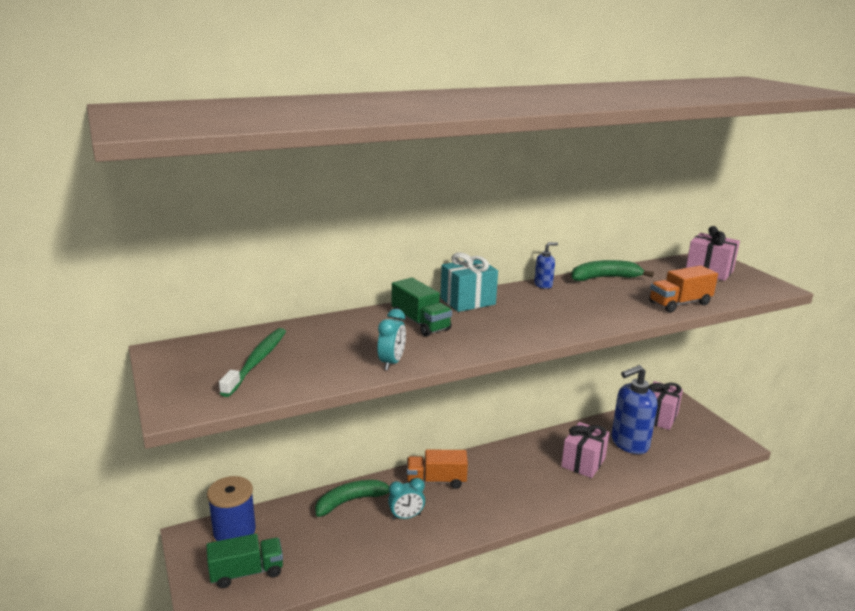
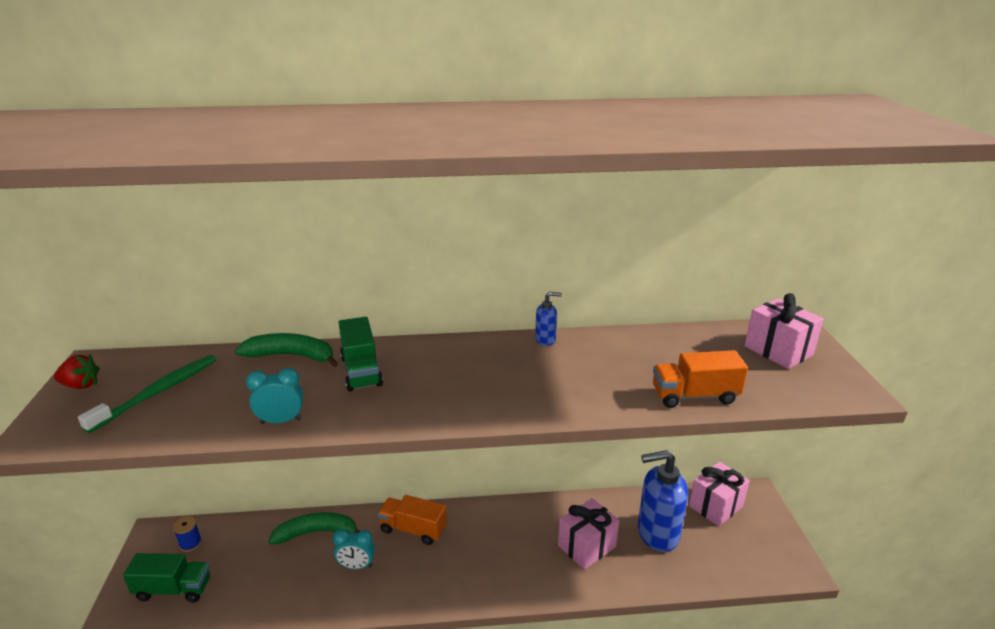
camera: 20 degrees right, 5 degrees up
blue spool [207,476,257,542] -> blue spool [173,516,202,552], size x0.49
turquoise clock [377,309,406,370] -> turquoise clock turned 135 degrees counterclockwise [246,368,303,424]
turquoise gift [441,252,498,312] -> none
green banana [571,260,654,281] -> green banana moved to [235,333,338,367]
none -> red strawberry [54,354,100,389]

